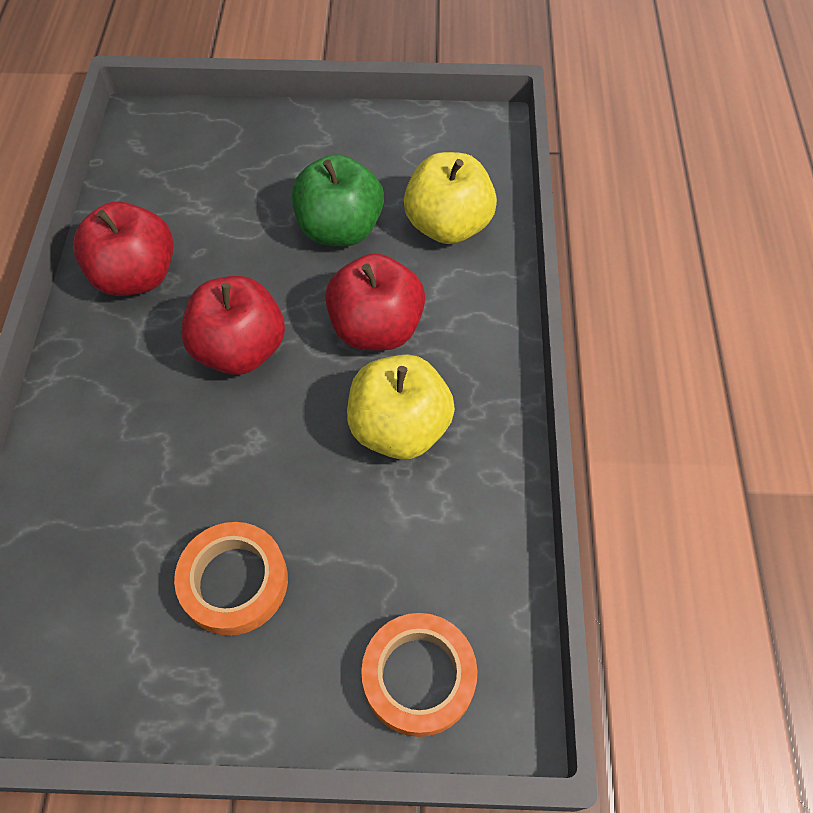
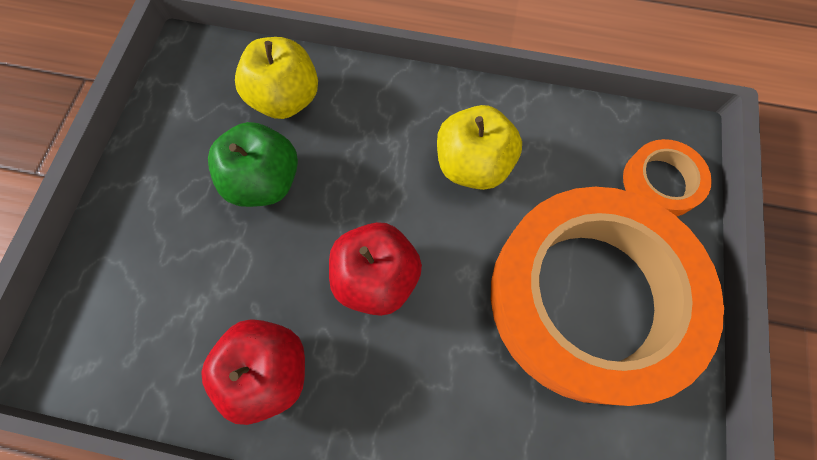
camera: 80 degrees left, 10 degrees up
orange tape [174,522,288,636] -> orange tape [491,187,724,406], size x2.41
red apple [325,253,426,351] -> none

